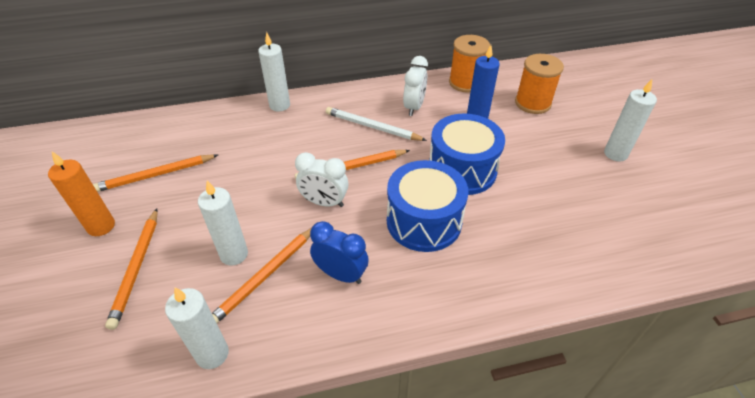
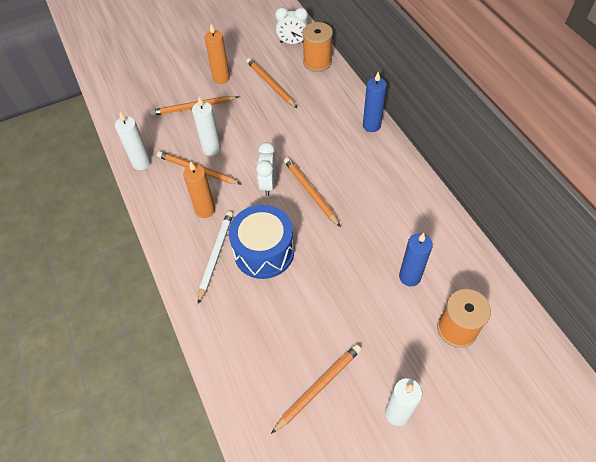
camera: 80 degrees right, 10 degrees up
white candle [258,32,290,112] -> blue candle [363,71,387,132]
blue clock [310,221,369,284] -> orange candle [183,161,215,218]
white pencil [326,107,427,141] -> white pencil moved to [198,211,233,304]
white clock [403,56,428,116] -> white clock moved to [275,7,308,44]
blue drum [429,113,505,195] -> none
orange spool [449,35,490,93] -> orange spool moved to [302,22,333,72]
none -> orange pencil [271,344,362,434]

